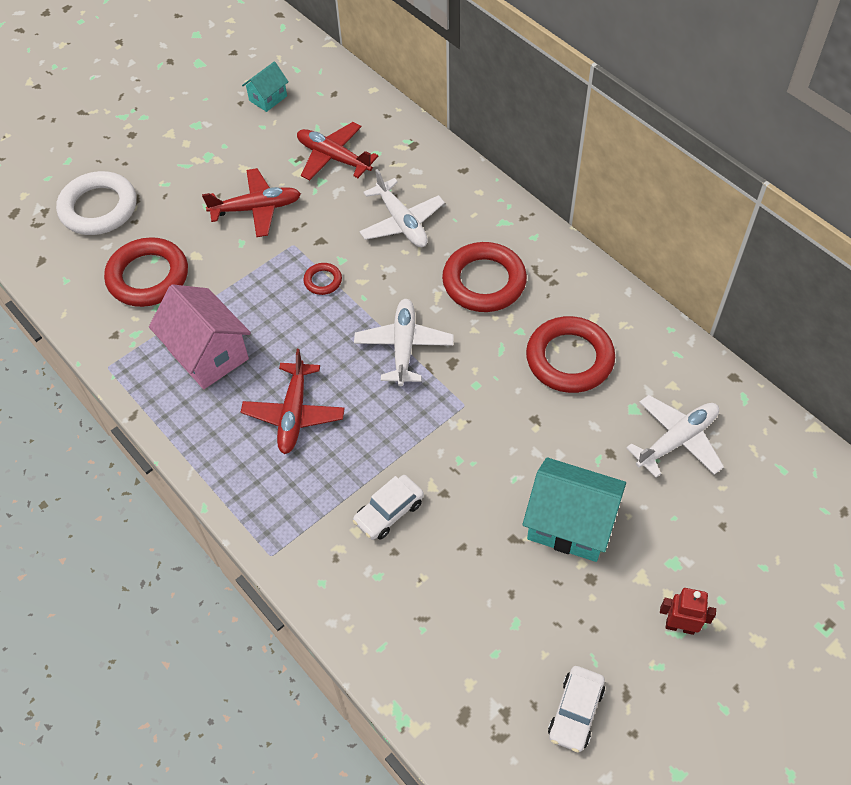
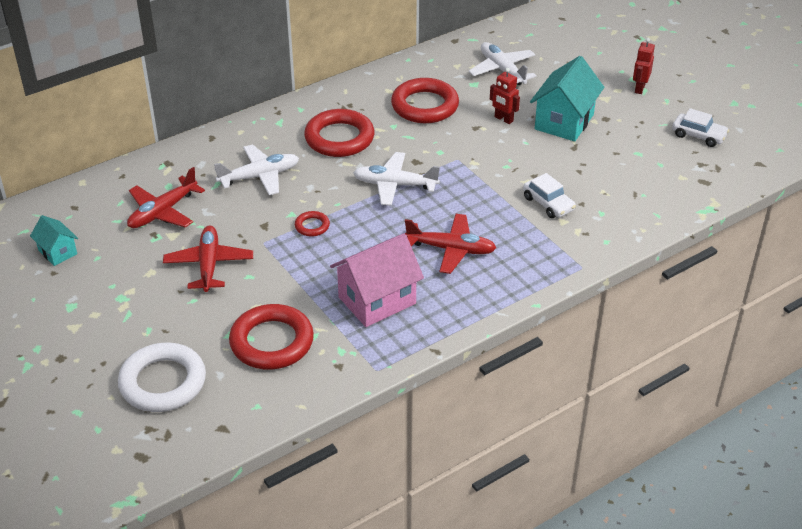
camera: 85 degrees left, 15 degrees down
none -> red robot [490,68,520,124]

